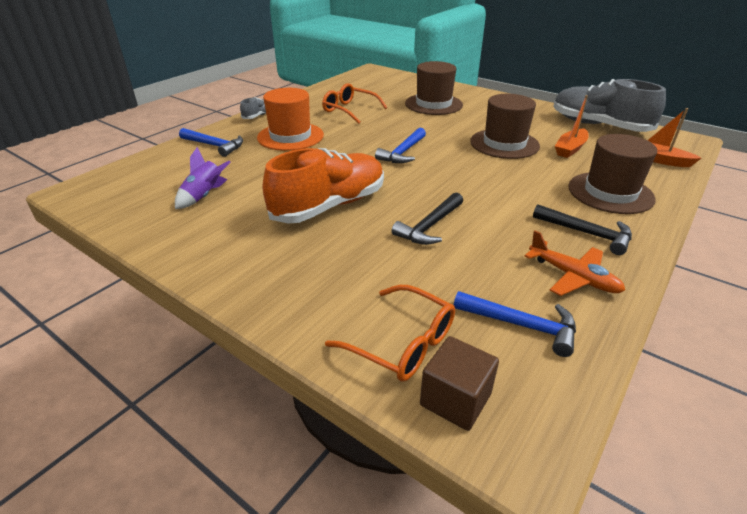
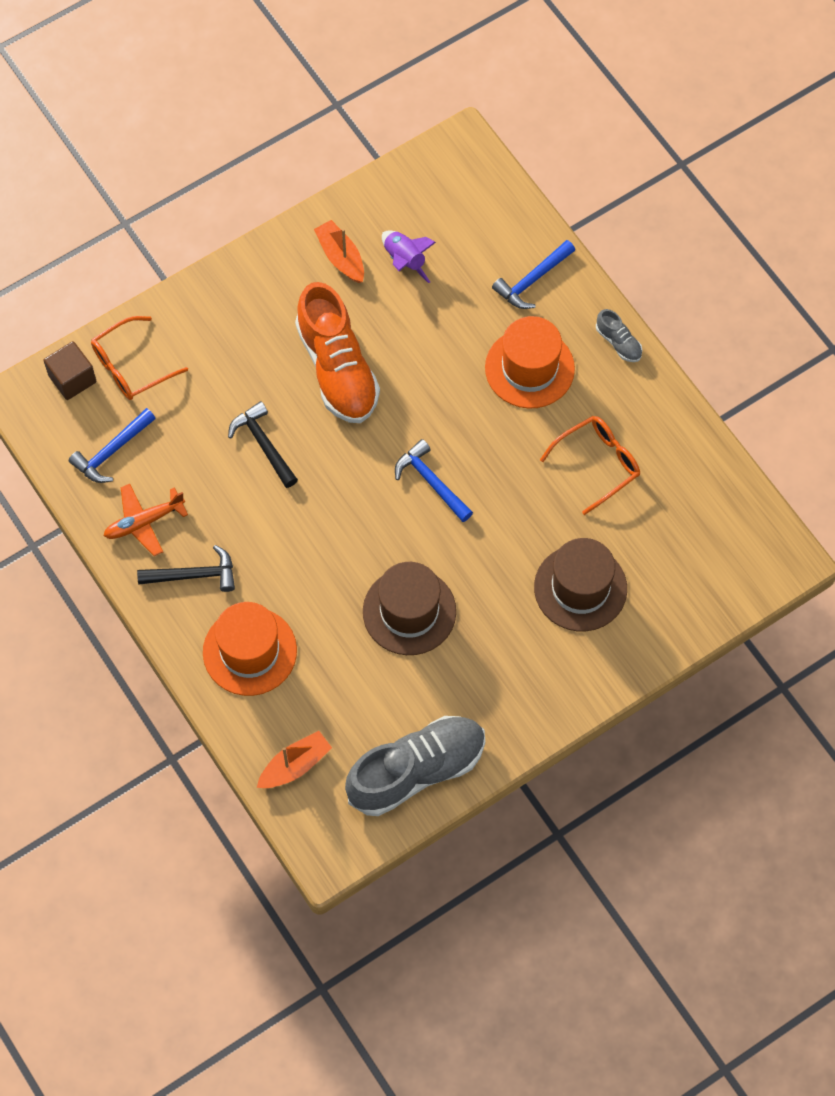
camera: 110 degrees right, 30 degrees up
black hammer [533,204,632,255] -> black hammer turned 150 degrees counterclockwise [137,545,235,592]
orange boat [555,95,589,158] -> orange boat moved to [314,220,364,283]
brown hat [568,134,657,214] -> orange hat [203,602,297,696]

